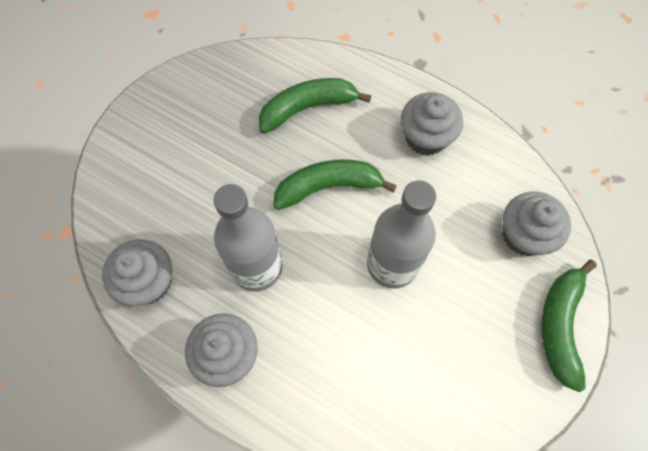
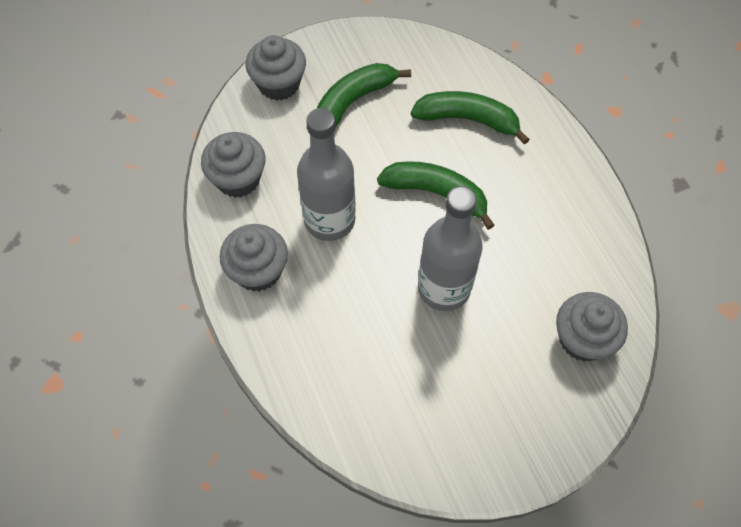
camera: 35 degrees right, 5 degrees down
grey cupcake [401,92,463,156] -> grey cupcake moved to [246,35,306,101]
green banana [541,260,597,392] -> green banana moved to [316,63,411,128]

